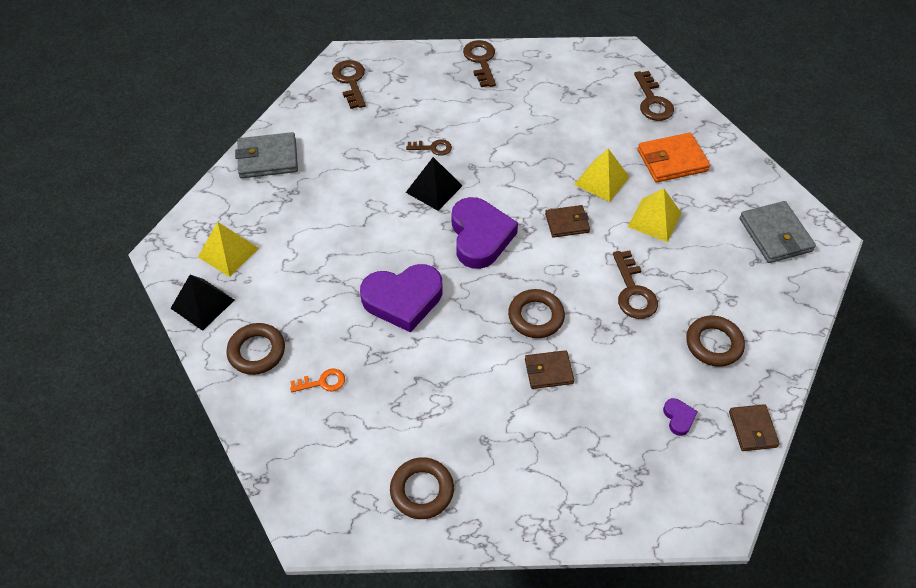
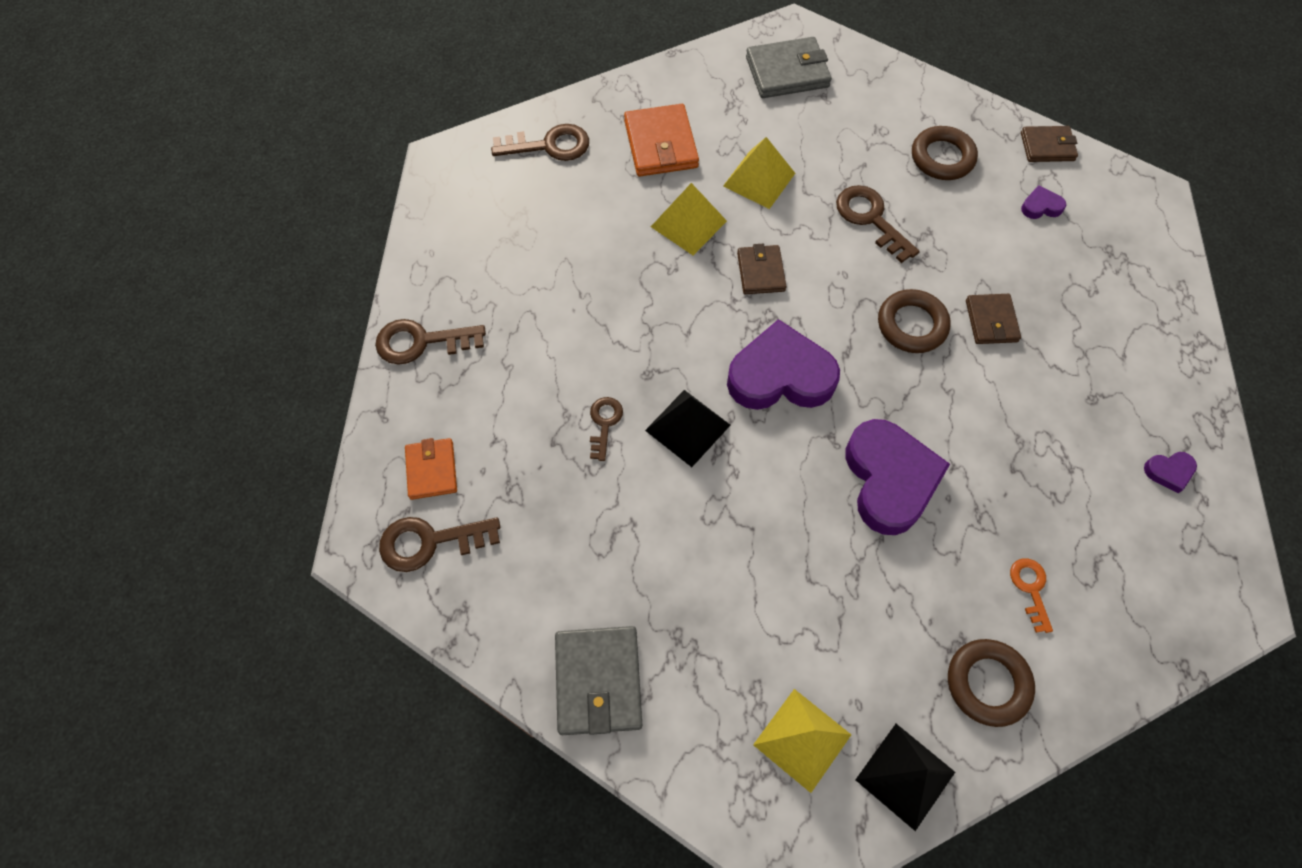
camera: 85 degrees left, 10 degrees up
brown ring [390,457,454,519] -> purple heart [1144,452,1197,493]
brown key [613,250,658,319] -> brown key turned 120 degrees counterclockwise [836,185,920,263]
none -> orange wallet [405,438,457,500]

